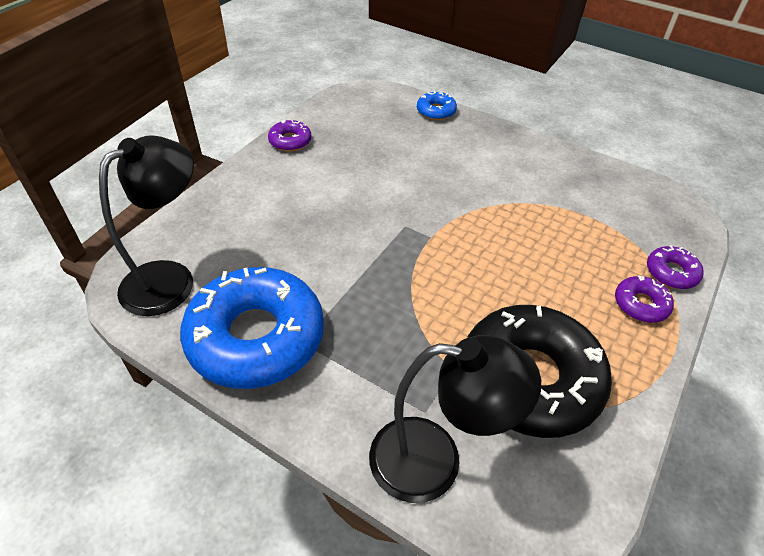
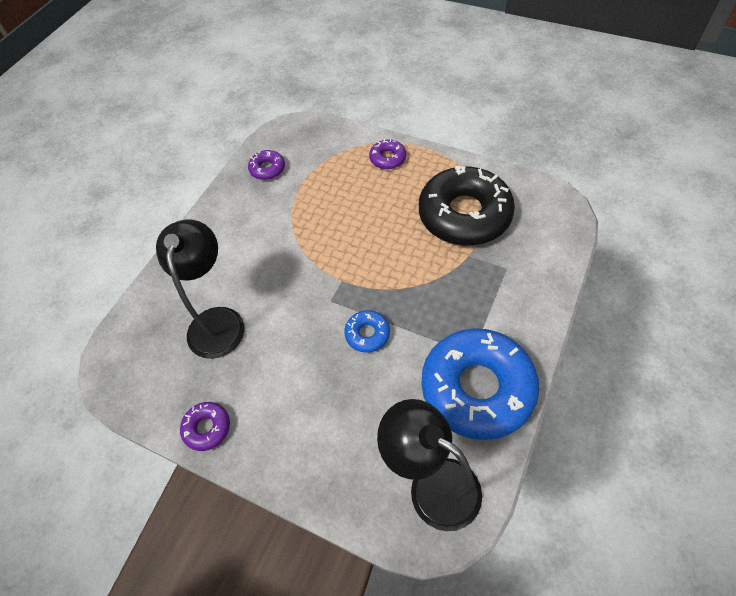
camera: 90 degrees left, 10 degrees up
black lamp [369,335,541,503] -> black lamp moved to [156,219,245,359]
blue donut [417,91,457,120] -> blue donut moved to [344,310,390,353]
purple donut [647,245,704,289] -> purple donut moved to [248,150,285,180]

